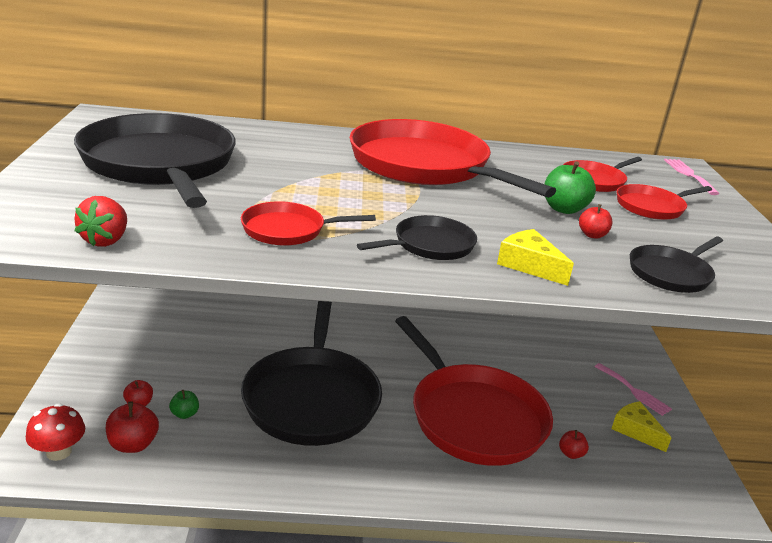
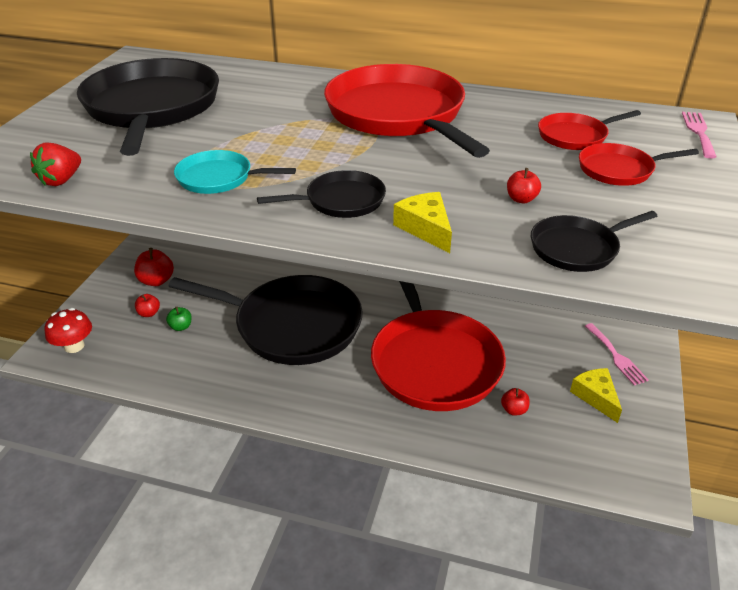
camera: 20 degrees right, 10 degrees up
red apple [106,401,159,453] -> red apple moved to [134,248,174,286]
red pan [241,201,376,246] -> turquoise pan [174,150,296,194]
black pan [241,301,382,446] -> black pan turned 90 degrees counterclockwise [169,275,363,365]
green apple [545,161,596,214] -> none

